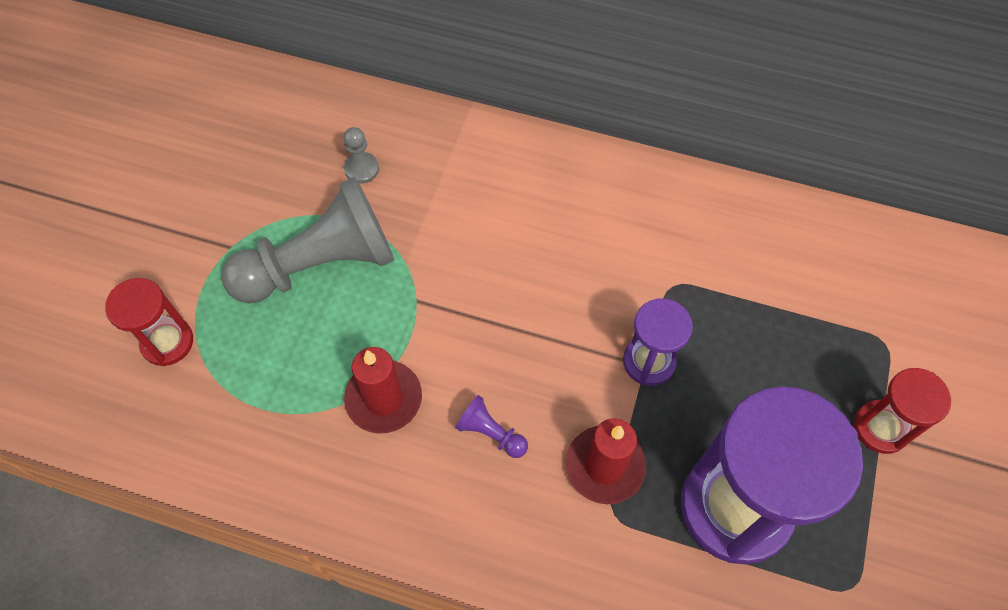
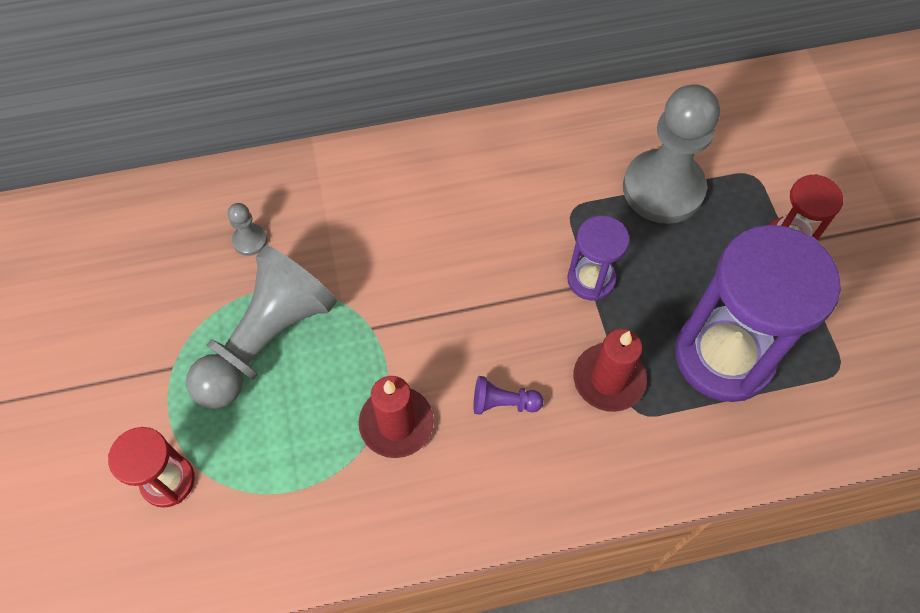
camera: 30 degrees left, 0 degrees up
none -> grey pawn [623,84,720,224]

